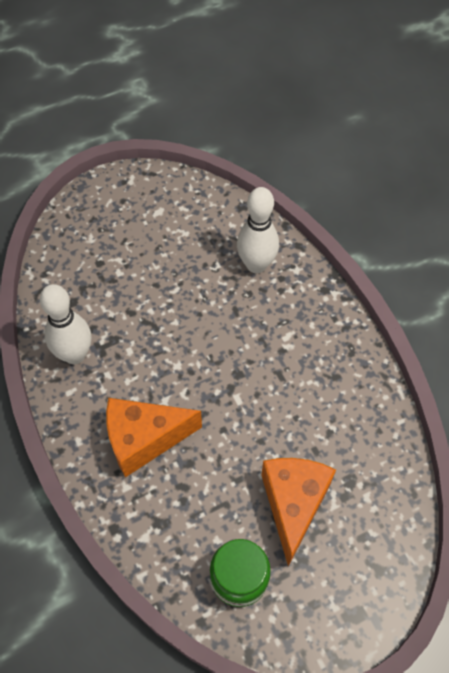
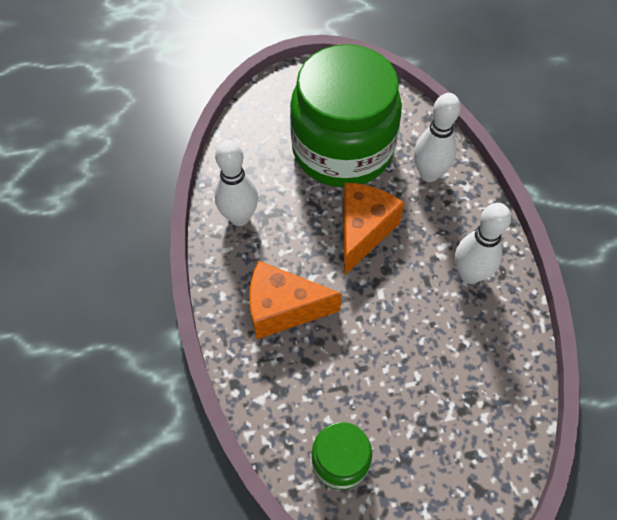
camera: 15 degrees right, 0 degrees up
orange cheese [261,458,336,567] -> orange cheese moved to [343,182,404,276]
none -> green jar [290,44,402,187]
none -> white bowling pin [455,203,511,284]

